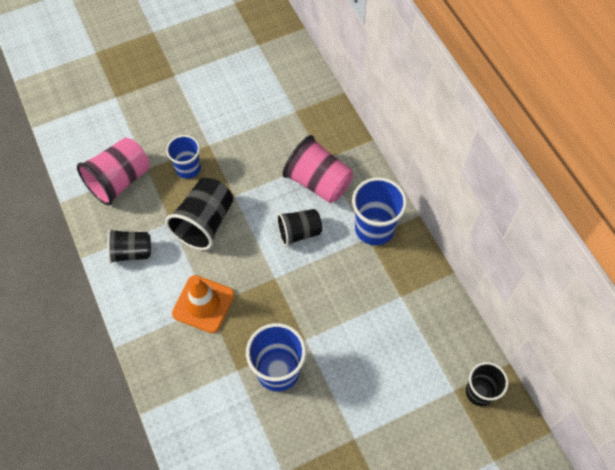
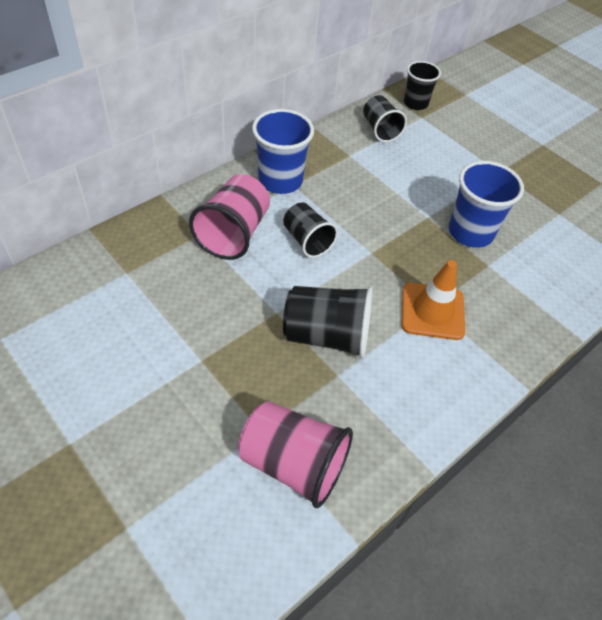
camera: 110 degrees left, 10 degrees down
black cup [107,229,151,264] -> black cup moved to [363,95,407,142]
blue cup [166,135,201,179] -> none

